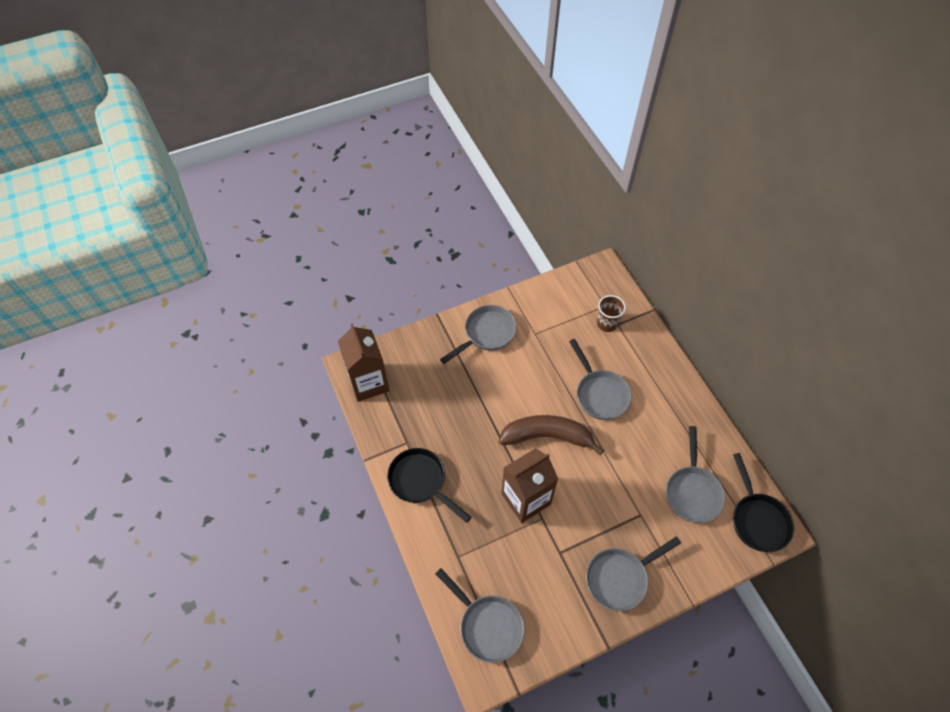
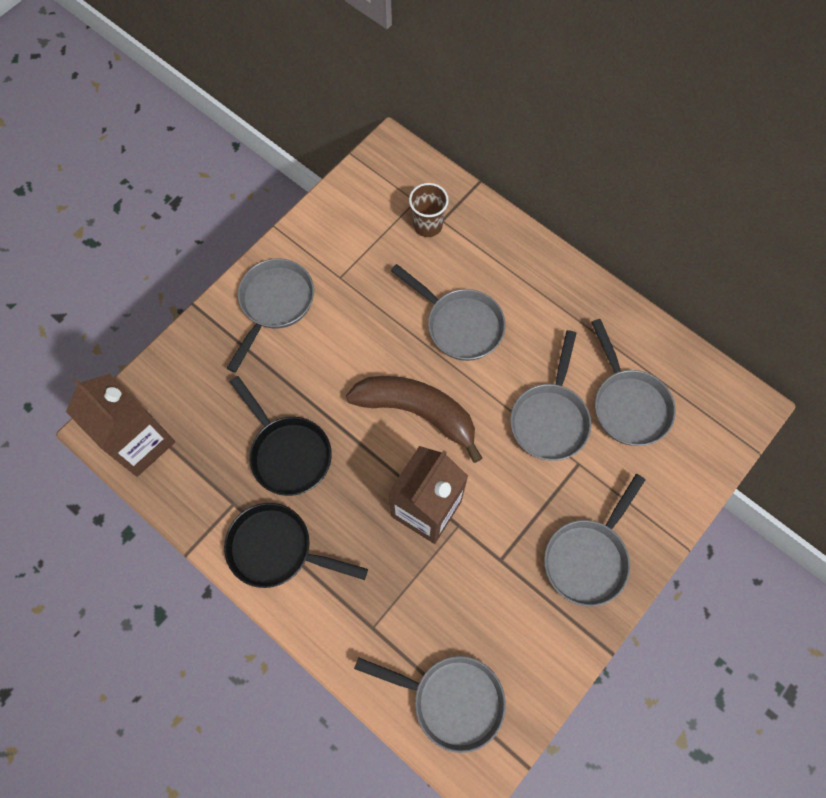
camera: 25 degrees left, 10 degrees up
brown banana [499,415,604,455] -> brown banana turned 45 degrees clockwise [346,376,482,463]
black pan [733,453,794,552] -> black pan moved to [230,376,332,496]
none -> grey pan [510,330,591,461]

